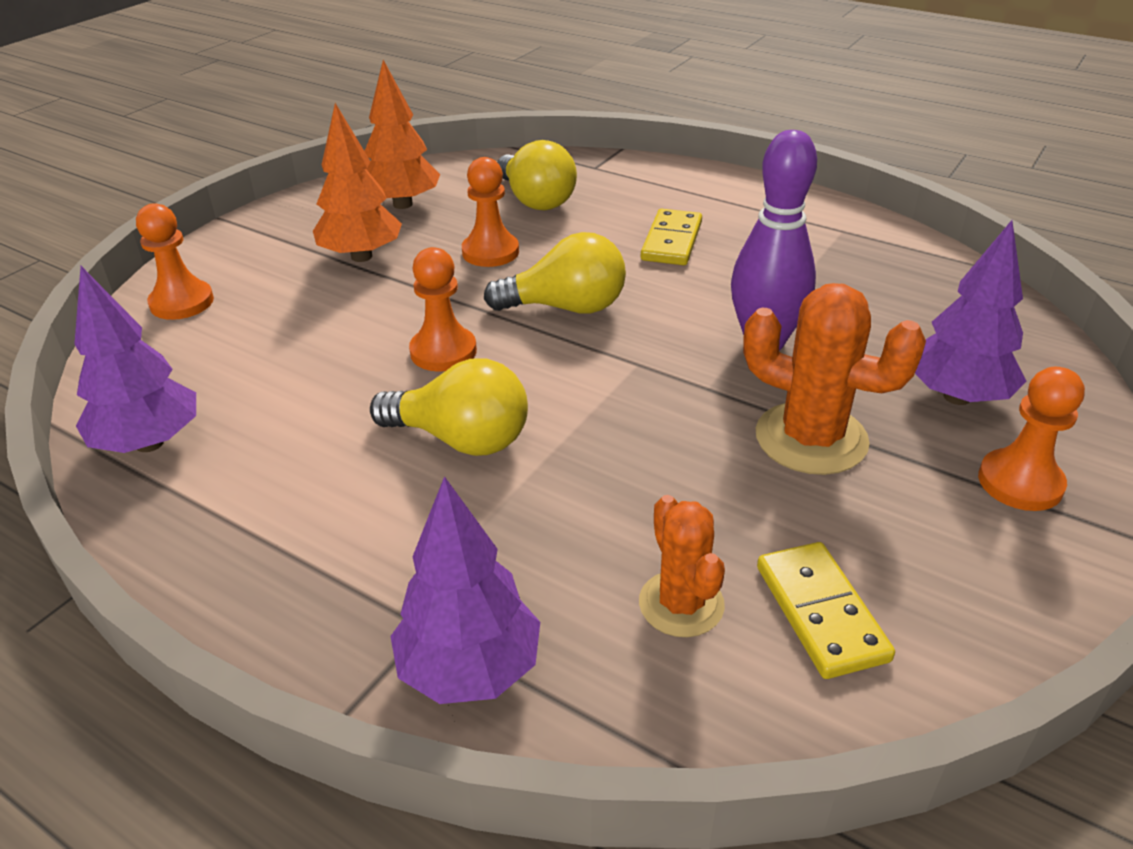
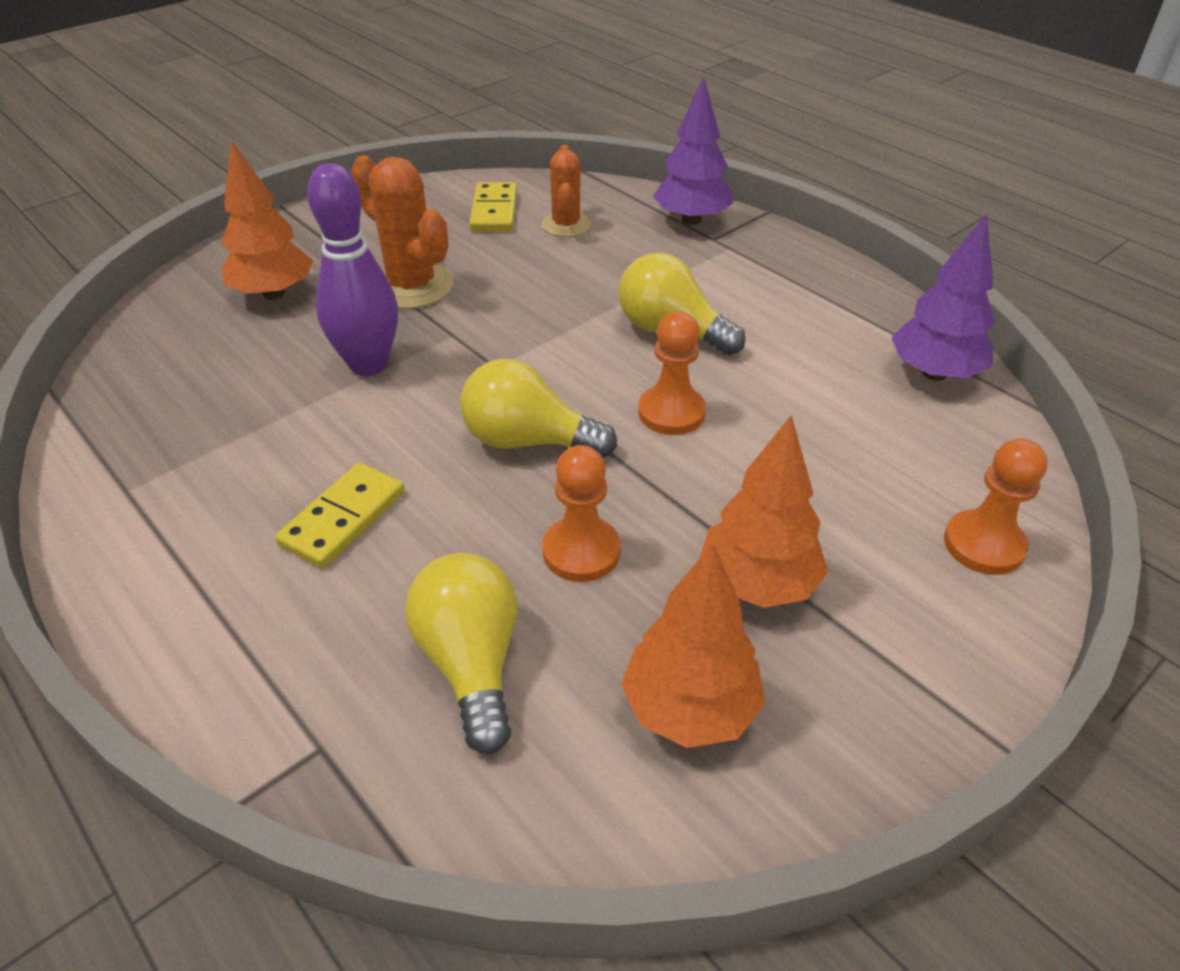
camera: 165 degrees left, 5 degrees up
purple tree [915,220,1027,405] -> orange tree [222,142,313,300]
orange pawn [978,367,1085,511] -> none

